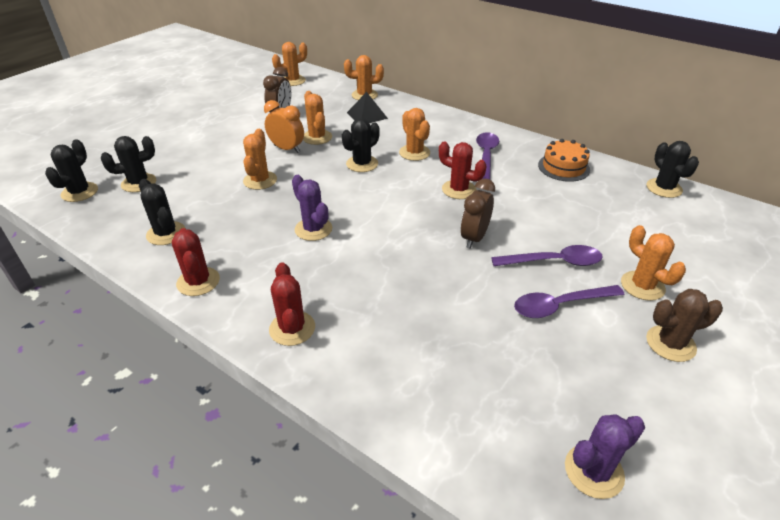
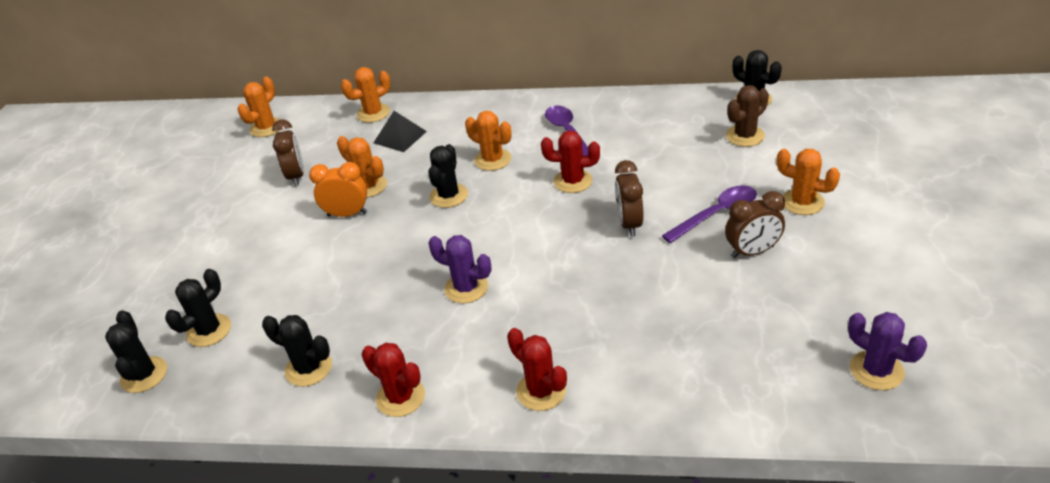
camera: 25 degrees left, 0 degrees up
orange cactus [243,129,277,190] -> none
purple spoon [514,285,624,318] -> brown clock [725,191,785,258]
orange cake [538,139,590,182] -> none
purple cactus [565,414,645,499] -> purple cactus turned 75 degrees counterclockwise [848,312,927,390]
brown cactus [646,289,723,362] -> brown cactus moved to [726,85,769,147]

